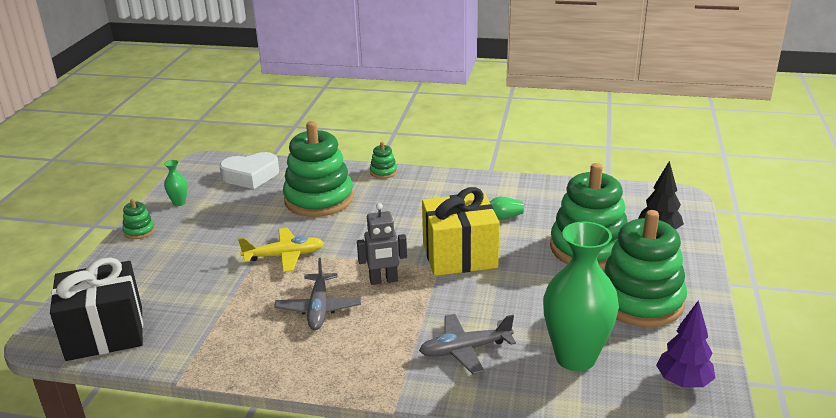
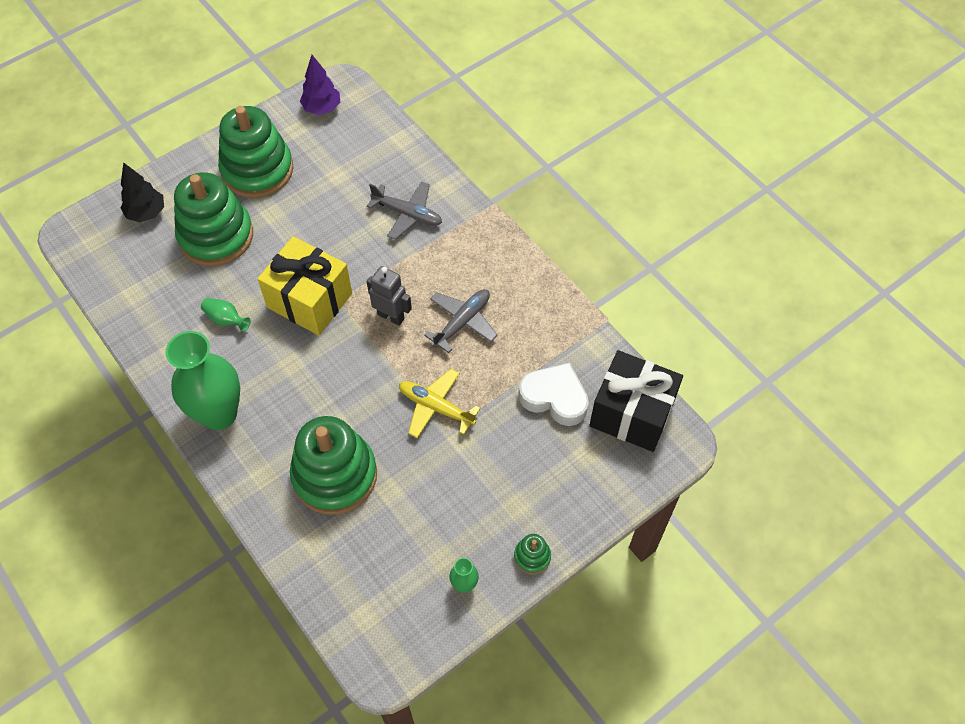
camera: 140 degrees left, 30 degrees up
white heart [220,152,279,189] -> white heart moved to [518,363,589,426]
green stacking toy [370,142,397,179] -> none
green vase [543,222,619,371] -> green vase moved to [165,331,240,430]

